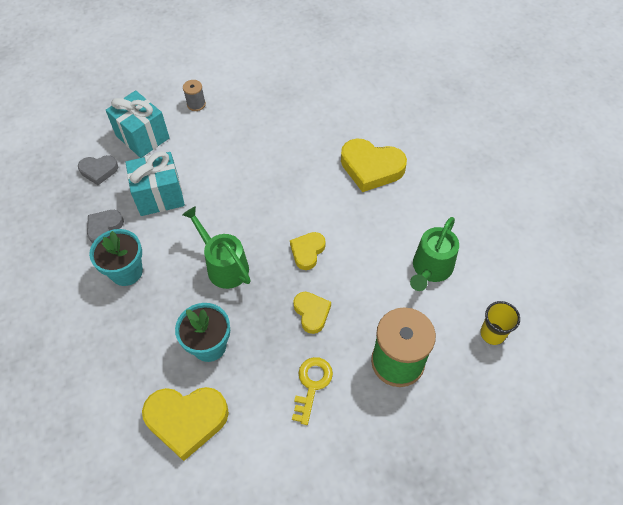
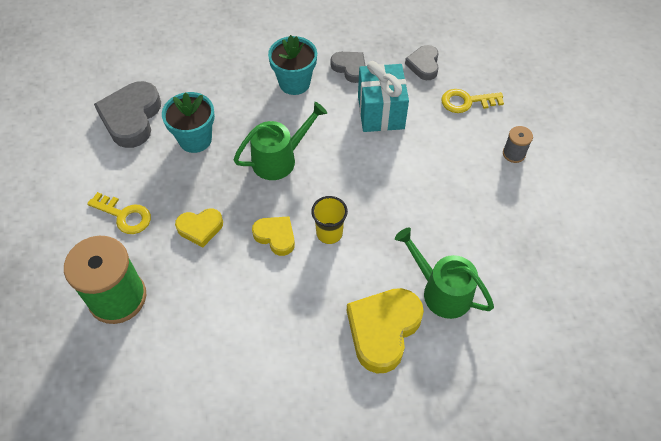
camera: 100 degrees right, 0 degrees up
turquoise gift [106,90,170,158] -> yellow key [441,89,504,113]
yellow heart [142,387,229,461] -> grey heart [94,81,161,148]
green watering can [410,217,459,291] -> green watering can moved to [395,227,494,319]
yellow cup [480,301,520,345] -> yellow cup moved to [311,196,348,244]

